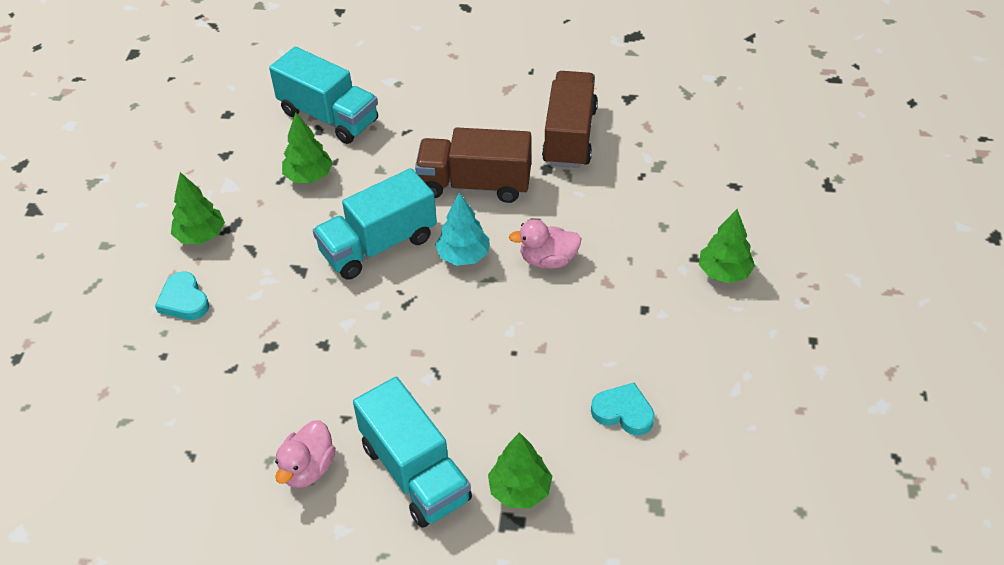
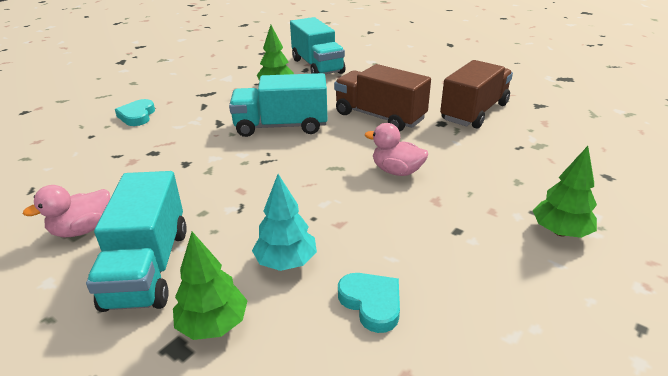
camera: 30 degrees right, 15 degrees down
green tree [171,172,225,244] -> none
turquoise tree [435,192,490,266] -> turquoise tree moved to [252,174,317,271]

